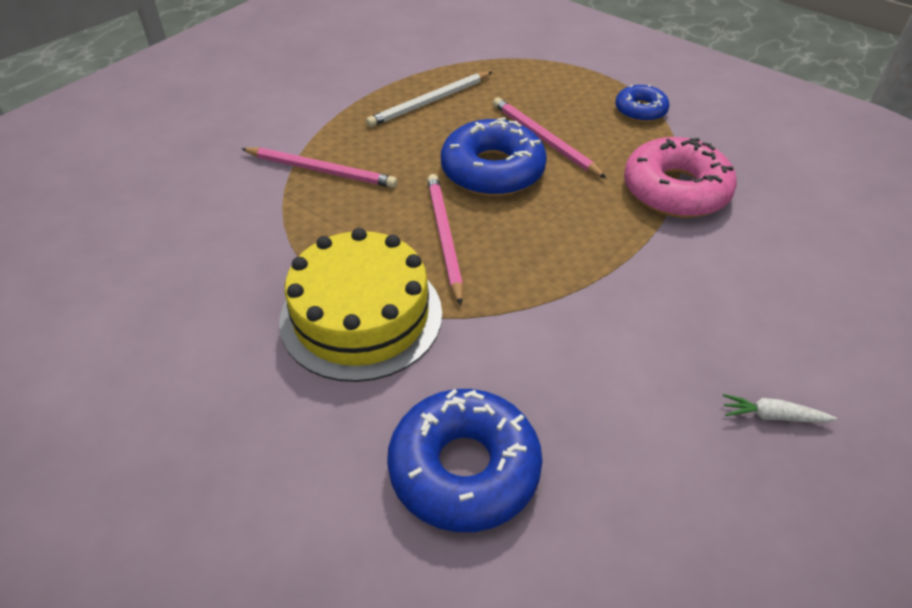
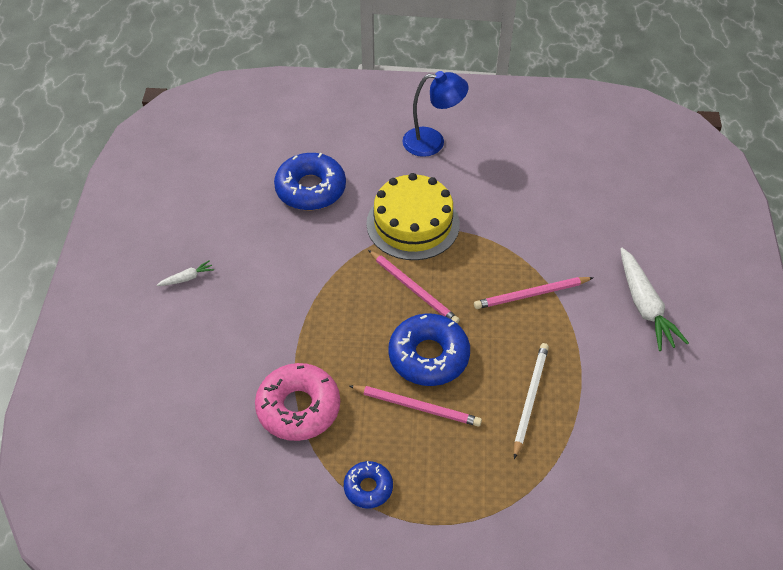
camera: 145 degrees right, 5 degrees up
none -> blue lamp [402,71,469,157]
none -> white carrot [620,248,689,351]

